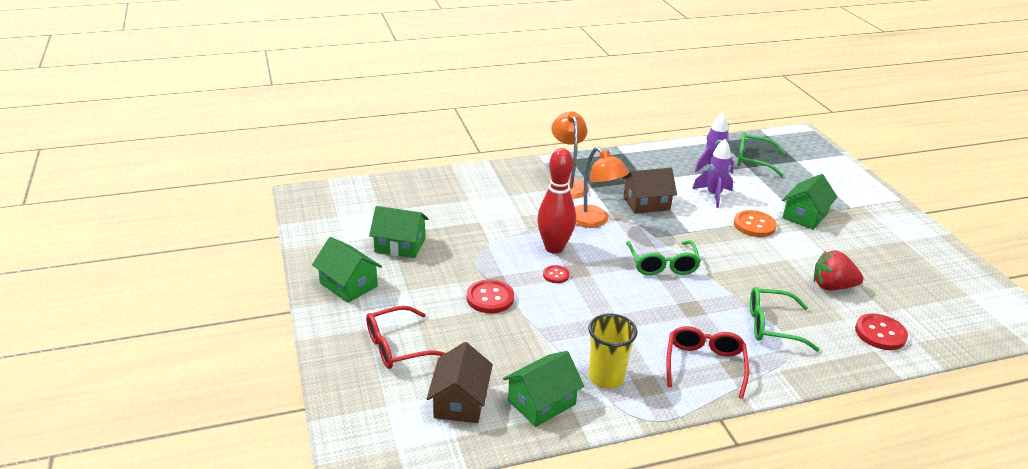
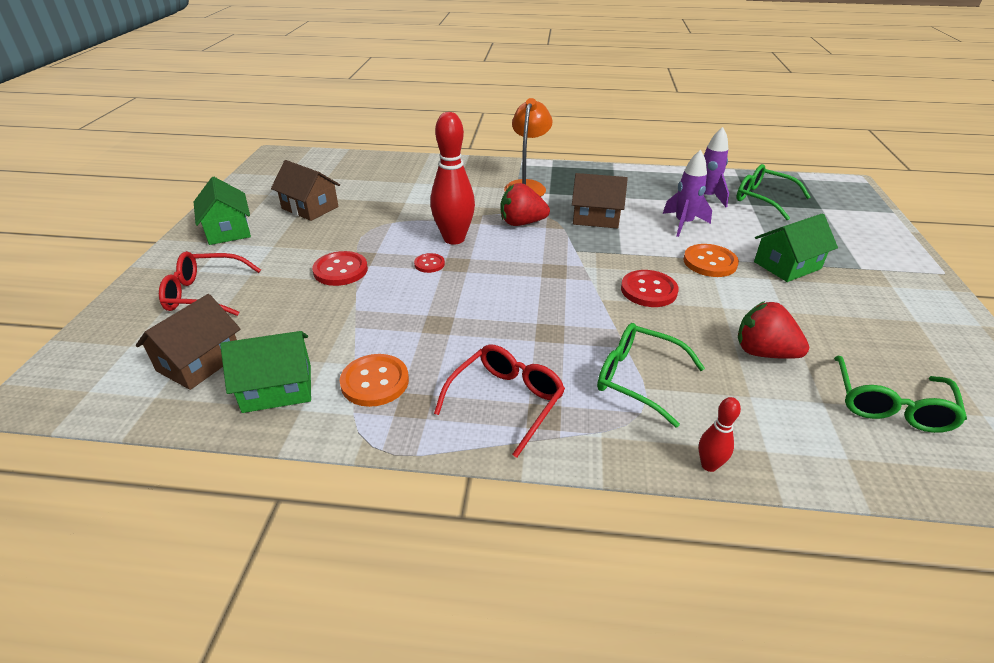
camera: 25 degrees right, 5 degrees up
green house [369,206,428,258] -> brown house [271,160,340,221]
orange lamp [575,147,629,228] -> red strawberry [501,183,550,226]
yellow cup [588,314,638,389] -> orange button [340,354,409,407]
green glasses [626,241,701,275] -> green glasses moved to [834,356,967,433]
red button [855,314,908,350] -> red button moved to [621,270,679,307]
none -> red bowling pin [699,397,741,472]

